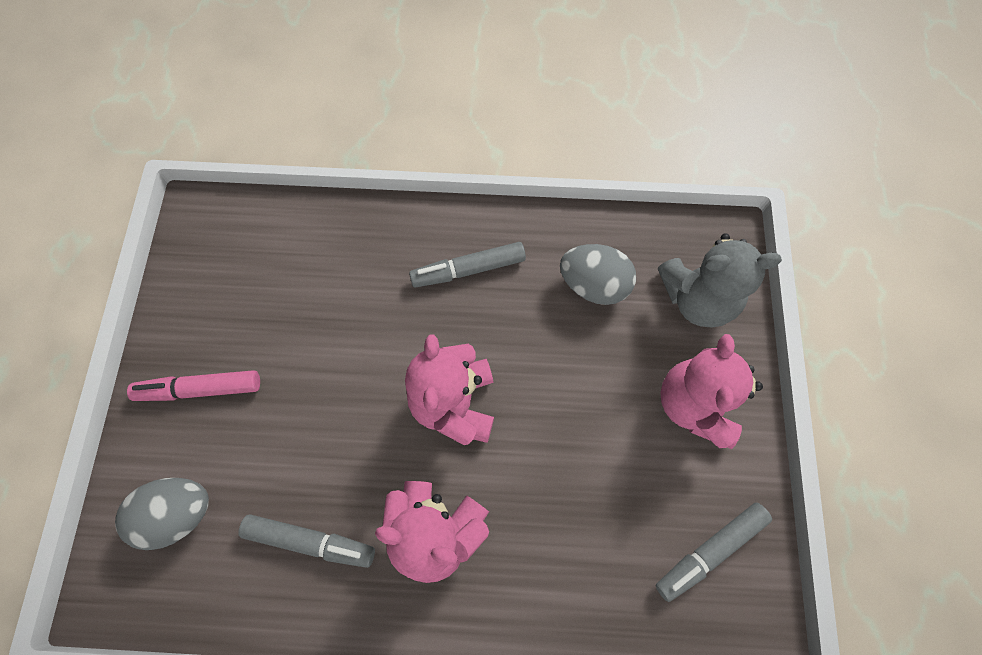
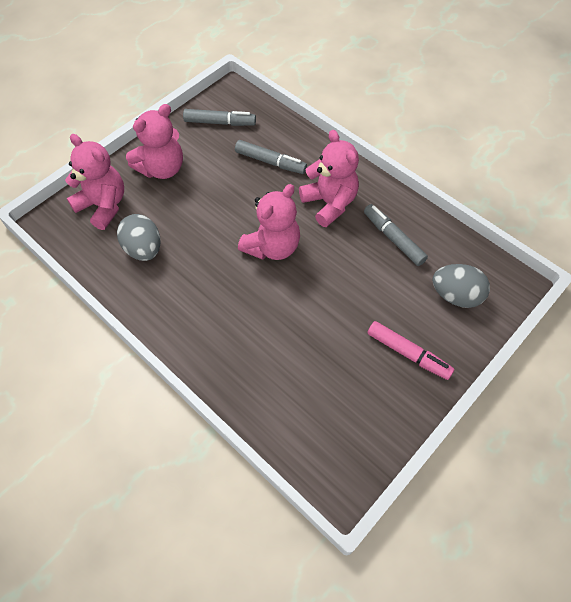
camera: 140 degrees left, 10 degrees down
grey marker [409,242,526,288] -> grey marker moved to [235,140,307,174]
grey teddy bear [658,233,782,328] -> pink teddy bear [65,134,124,230]

